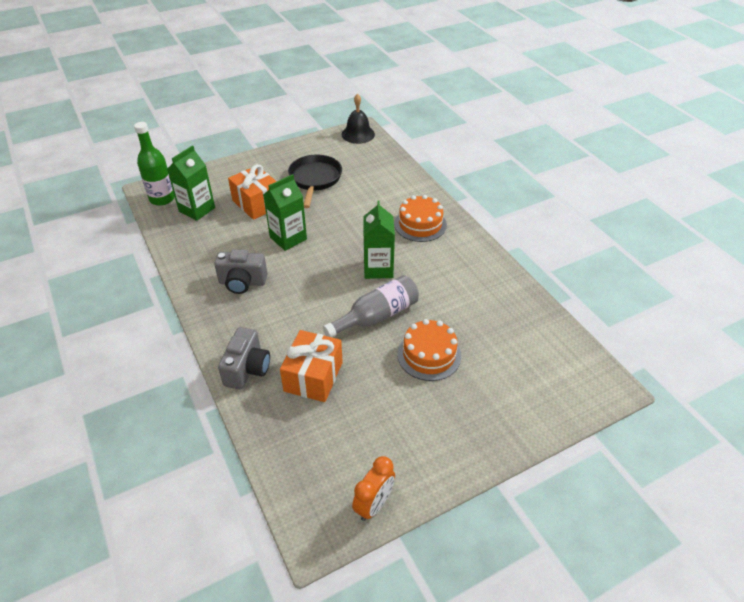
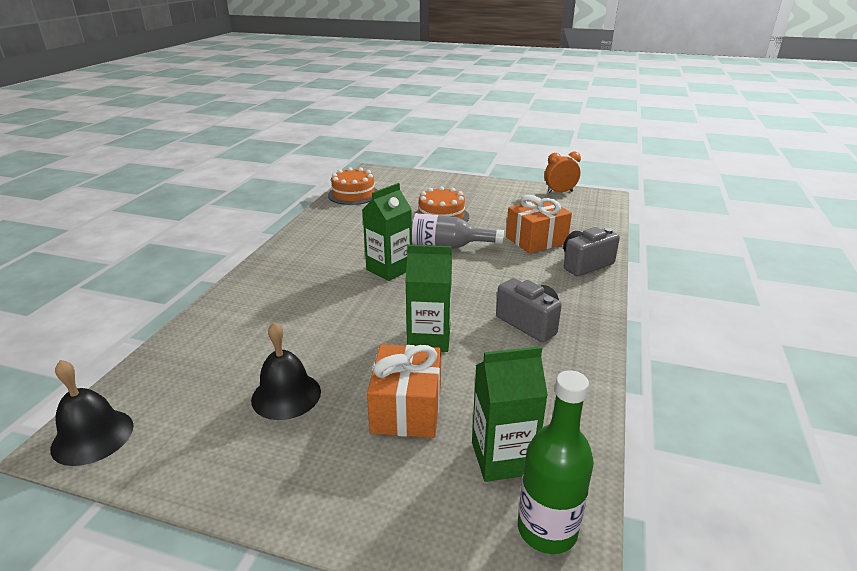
camera: 135 degrees left, 15 degrees down
black pan [288,155,342,208] -> black bell [251,322,321,420]
orange cake [394,195,447,242] -> orange cake moved to [328,167,378,205]

